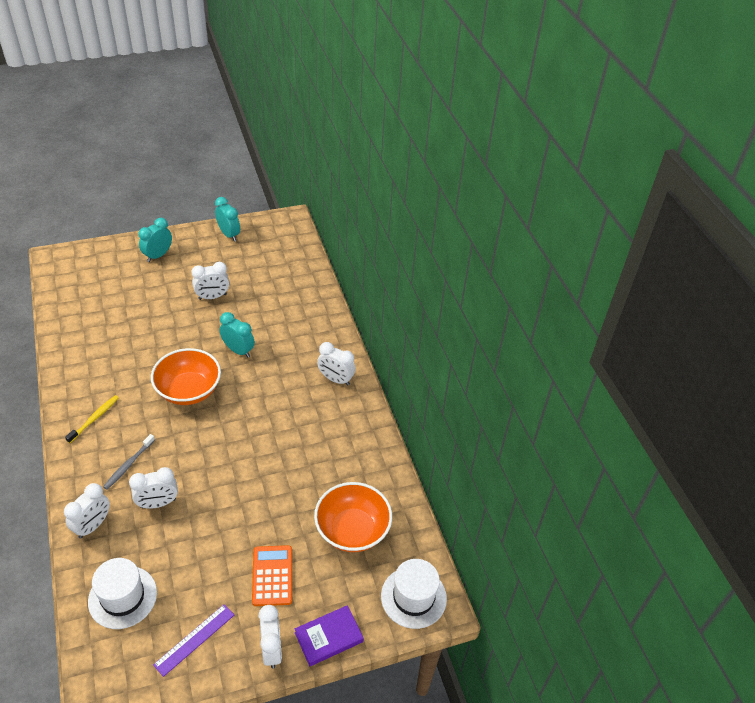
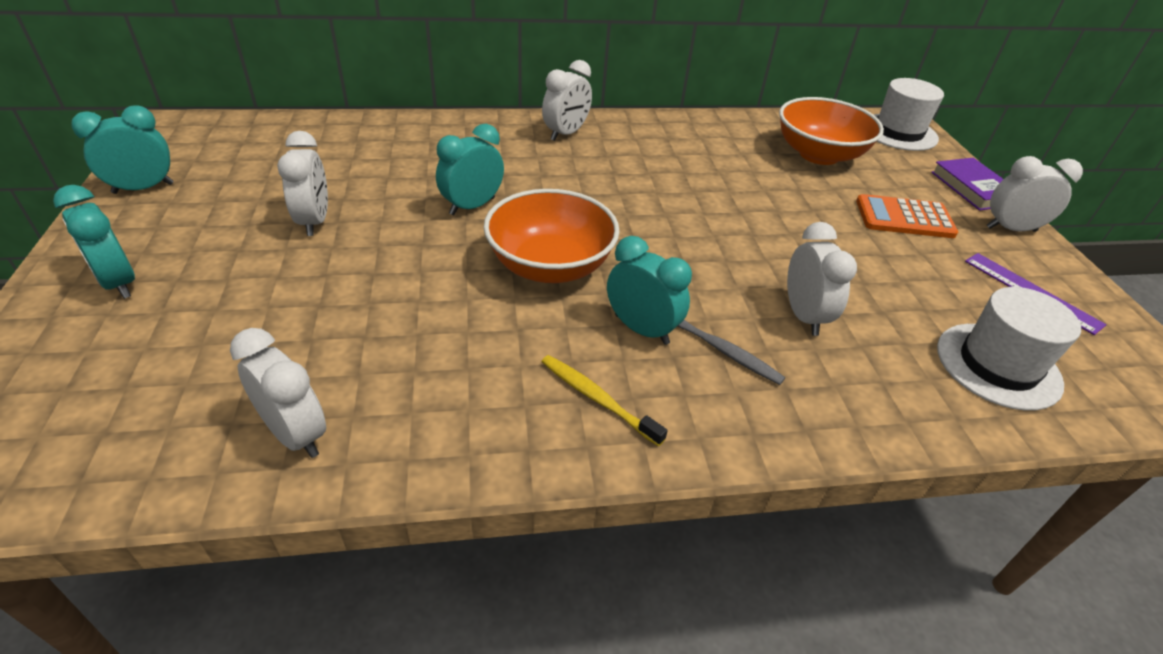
camera: 80 degrees left, 5 degrees down
white clock [64,483,110,538] -> white clock moved to [230,328,326,458]
none -> turquoise clock [607,236,692,345]

